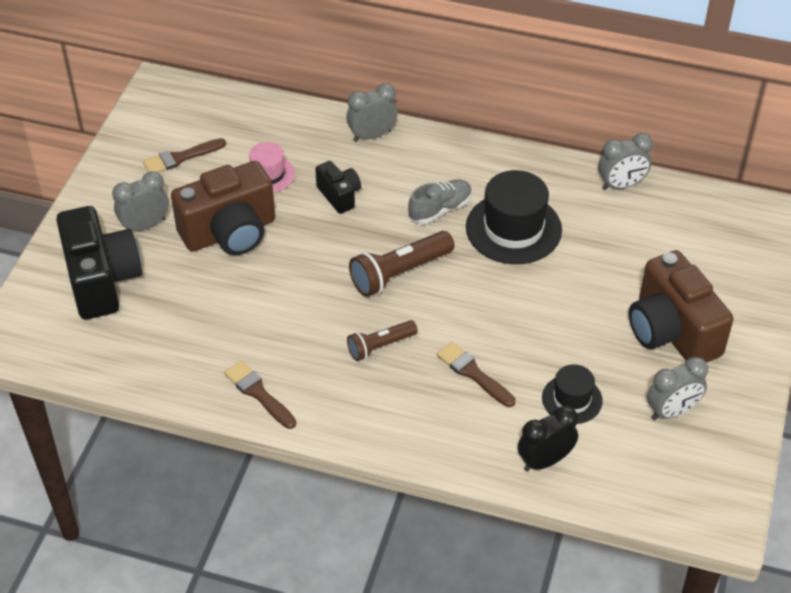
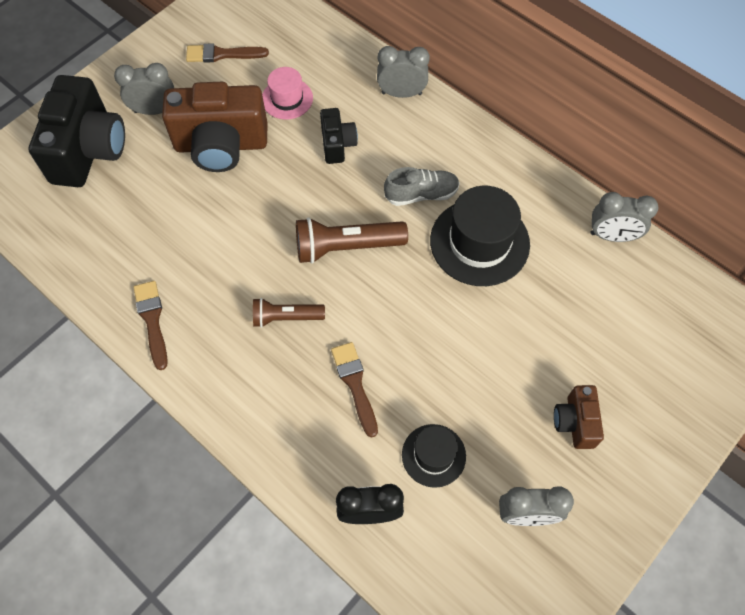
camera: 25 degrees right, 15 degrees up
brown camera [629,250,733,363] -> brown camera [554,385,604,449], size x0.51

